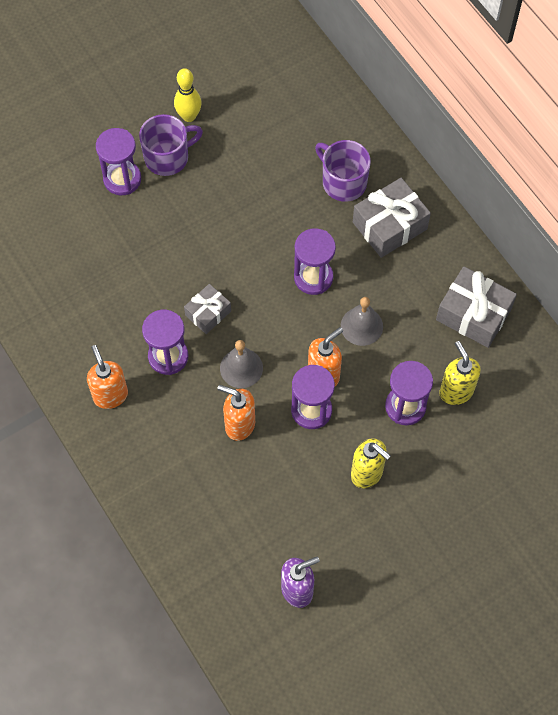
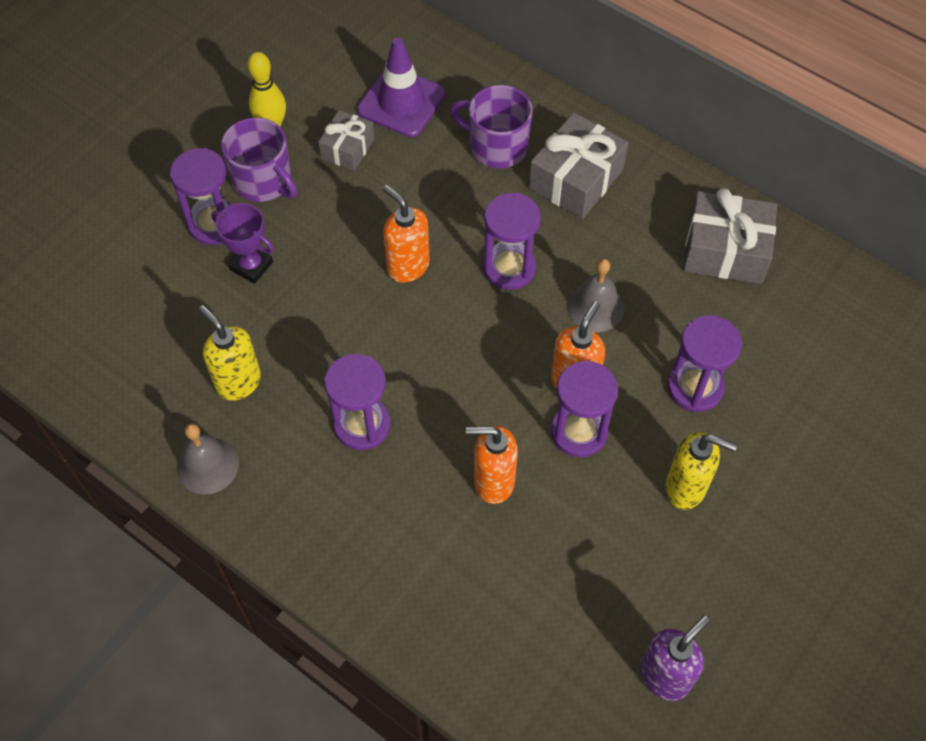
camera: 20 degrees left, 5 degrees down
orange soap dispenser [87,345,128,409] -> orange soap dispenser moved to [383,185,430,283]
purple mug [139,114,203,176] -> purple mug turned 90 degrees clockwise [221,117,297,202]
grey gift [184,284,231,334] -> grey gift moved to [318,110,374,171]
grey bell [220,340,263,388] -> grey bell moved to [177,423,239,495]
yellow soap dispenser [439,341,481,405] -> yellow soap dispenser moved to [199,305,261,401]
none -> purple trophy [211,203,274,284]
none -> purple traffic cone [357,38,446,137]

